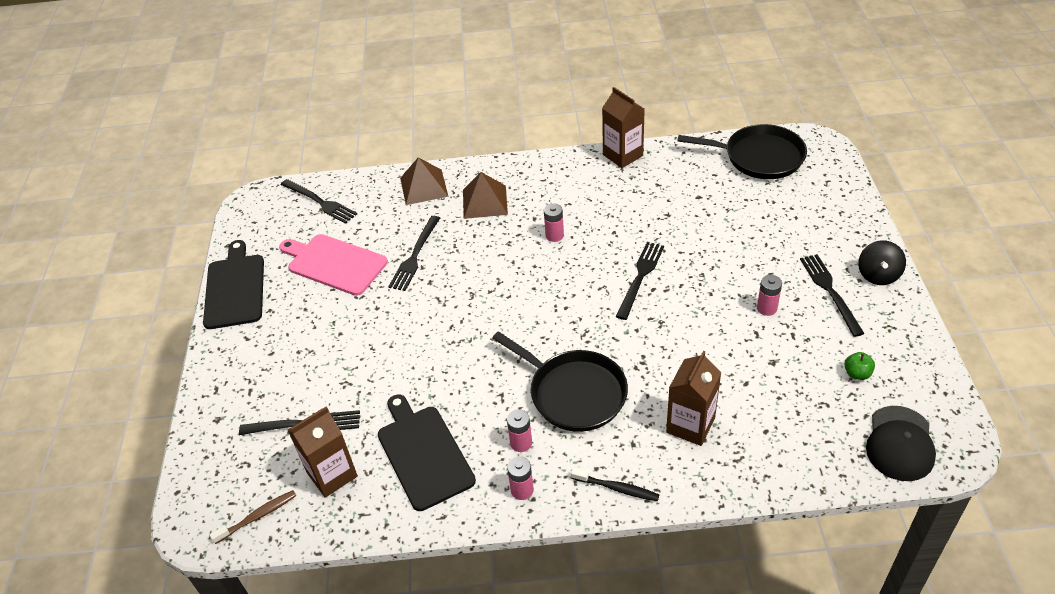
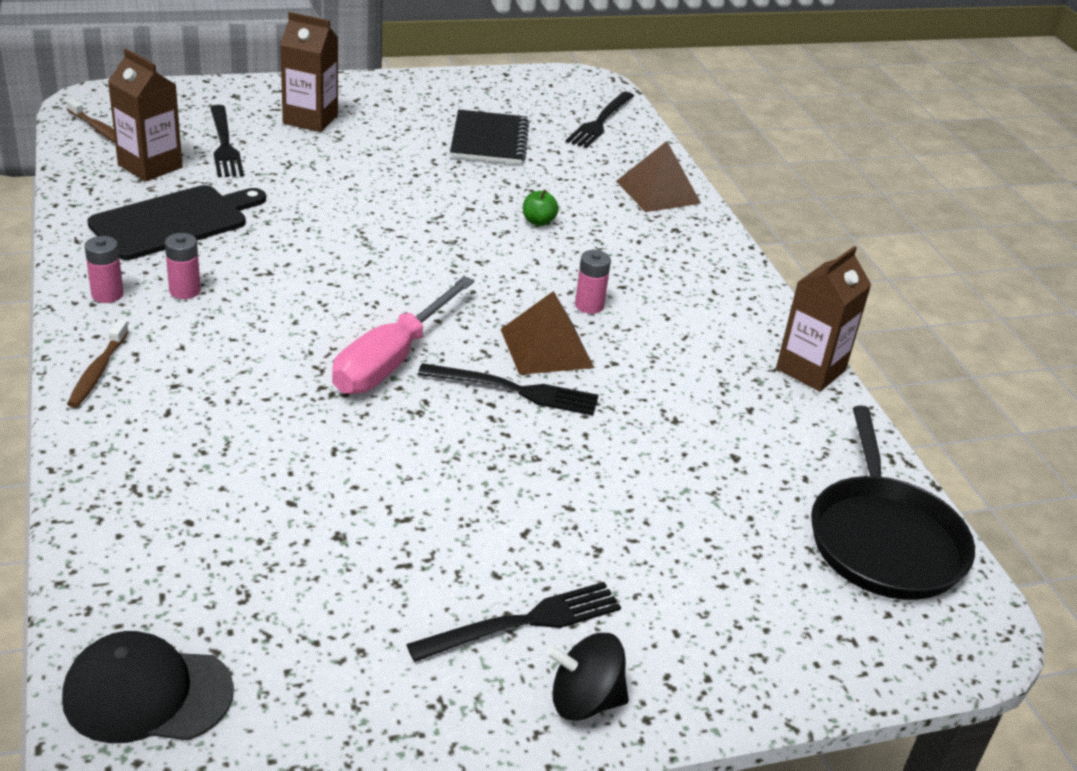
camera: 70 degrees right, 10 degrees down
black cutting board [203,240,264,329] -> none
pink cutting board [279,234,388,296] -> black notebook [450,110,529,164]
black fork [388,216,440,291] -> none
brown pyramid [463,172,508,219] -> brown pyramid moved to [500,291,594,375]
black pan [492,331,628,432] -> none
black toothbrush [571,468,660,501] -> brown toothbrush [67,320,129,408]
brown carton [666,351,722,446] -> brown carton moved to [280,12,338,132]
pink battery [757,275,782,316] -> none
green apple [845,352,875,380] -> green apple moved to [523,189,559,226]
none -> pink screwdriver [332,276,475,394]

